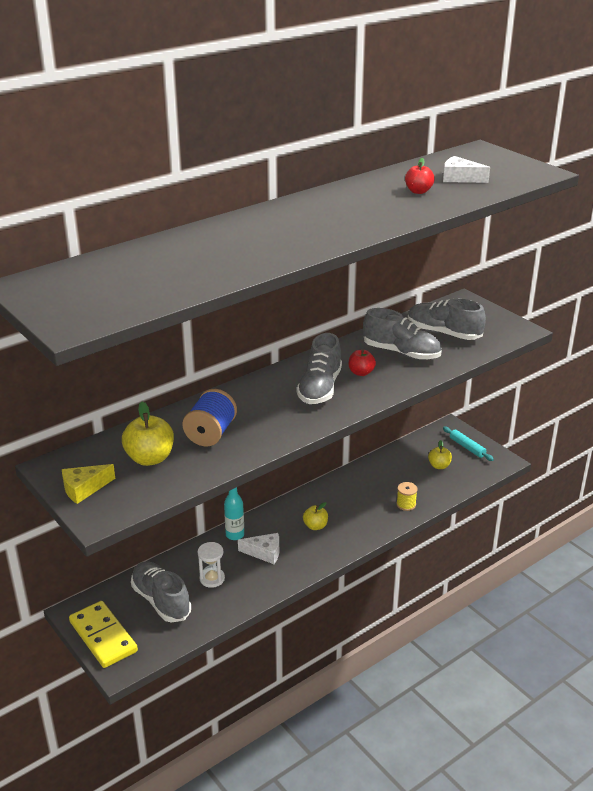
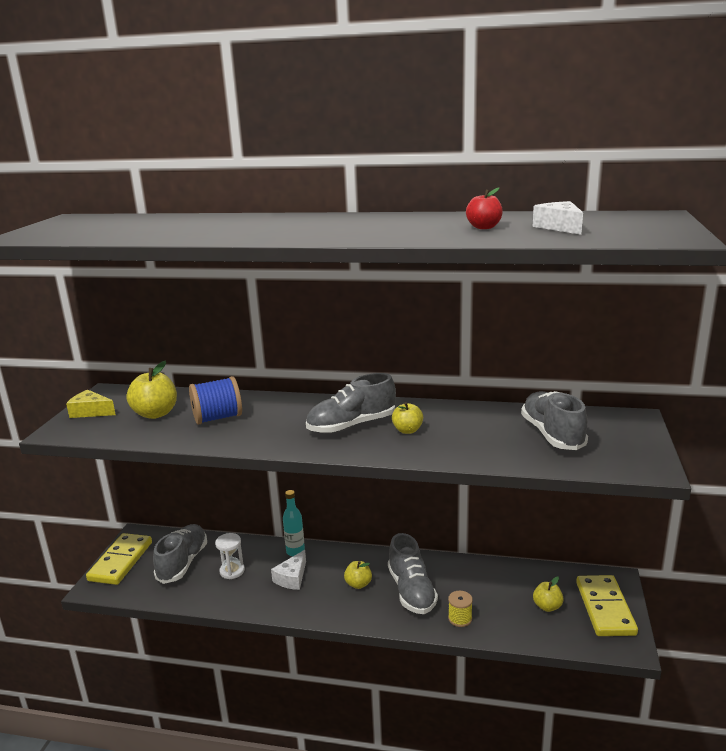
camera: 50 degrees right, 10 degrees down
white cheese [238,533,279,564] -> white cheese turned 60 degrees clockwise [271,550,306,590]
red apple [349,349,376,376] -> yellow apple [392,402,423,434]
grey shoe [363,308,442,360] -> grey shoe moved to [388,533,438,614]
turquoise rolling pin [443,427,494,461] -> yellow domino [576,575,638,636]

